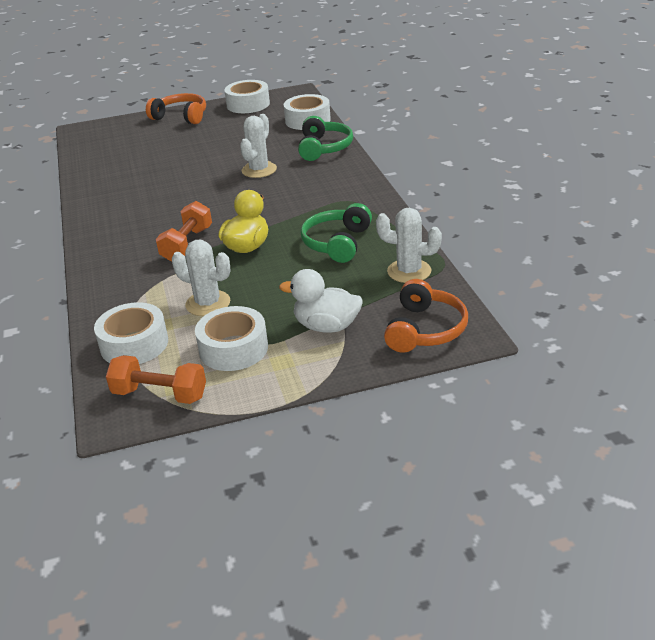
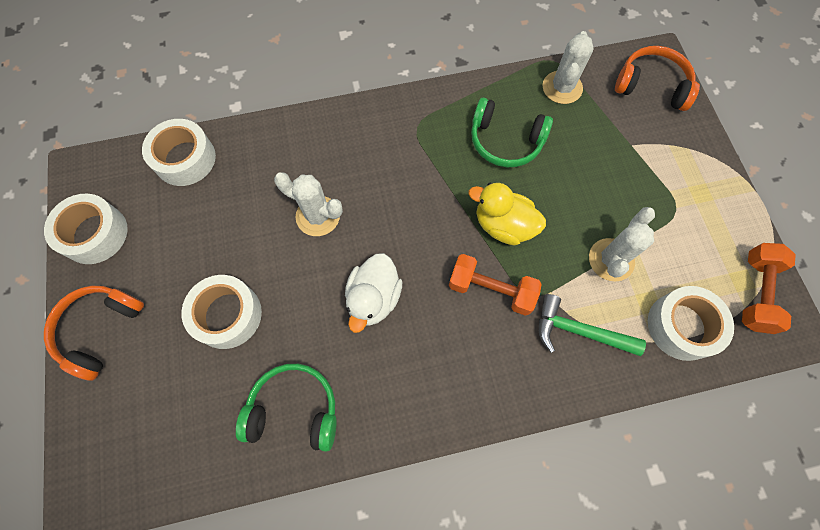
camera: 90 degrees left, 35 degrees up
white tape [195,306,268,371] -> white tape moved to [181,275,262,349]
white duck [279,269,363,333] -> white duck moved to [345,253,403,333]
green headphones [298,116,353,161] -> green headphones moved to [236,364,337,452]
none -> green hammer [539,294,646,356]

